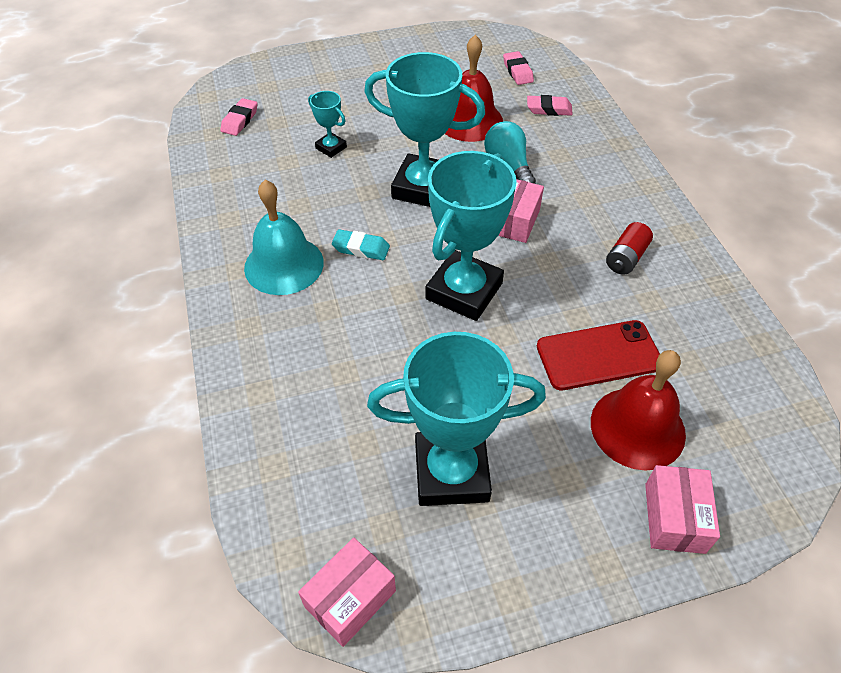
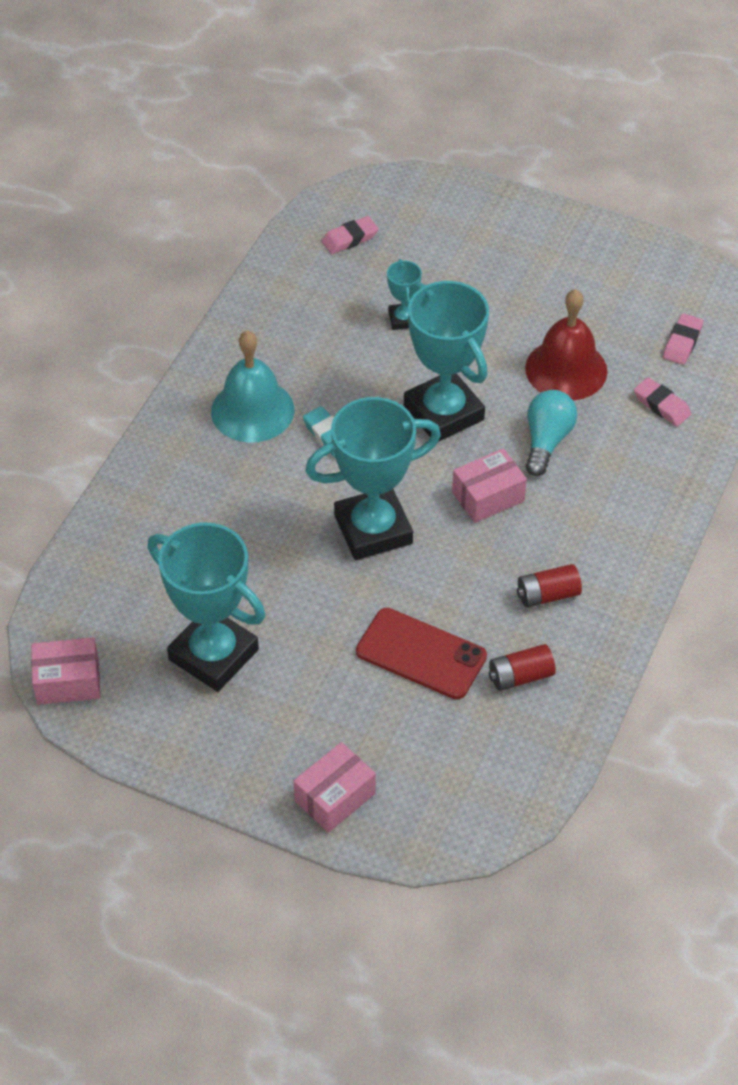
camera: 40 degrees right, 0 degrees up
red bell [591,350,686,470] -> none
none -> red battery [489,644,556,691]

